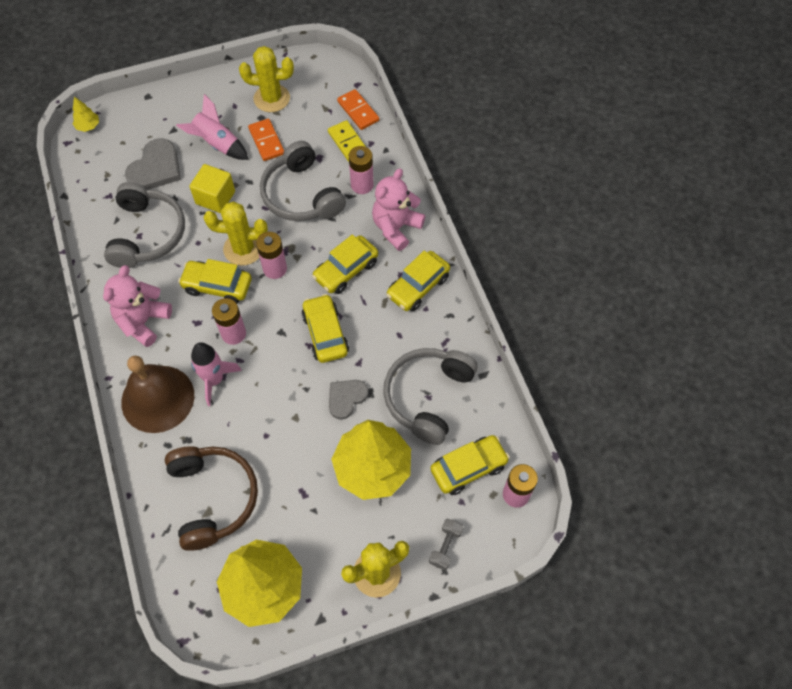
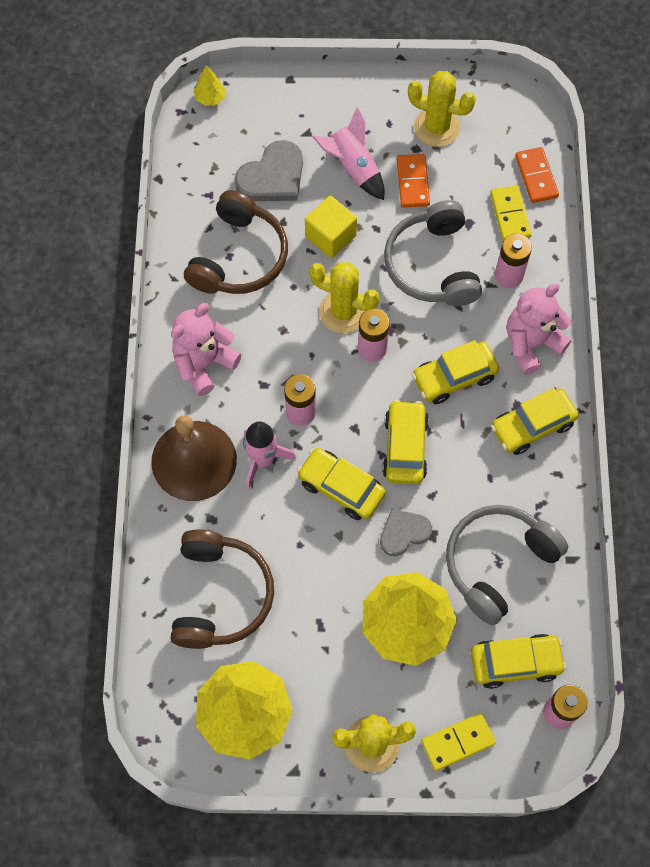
camera: 20 degrees right, 5 degrees up
grey headphones [104,182,185,268] -> brown headphones [184,190,288,294]
yellow car [178,259,251,303] -> yellow car moved to [297,448,386,520]
grey dumbbell [429,519,464,570] -> yellow domino [421,713,496,771]

